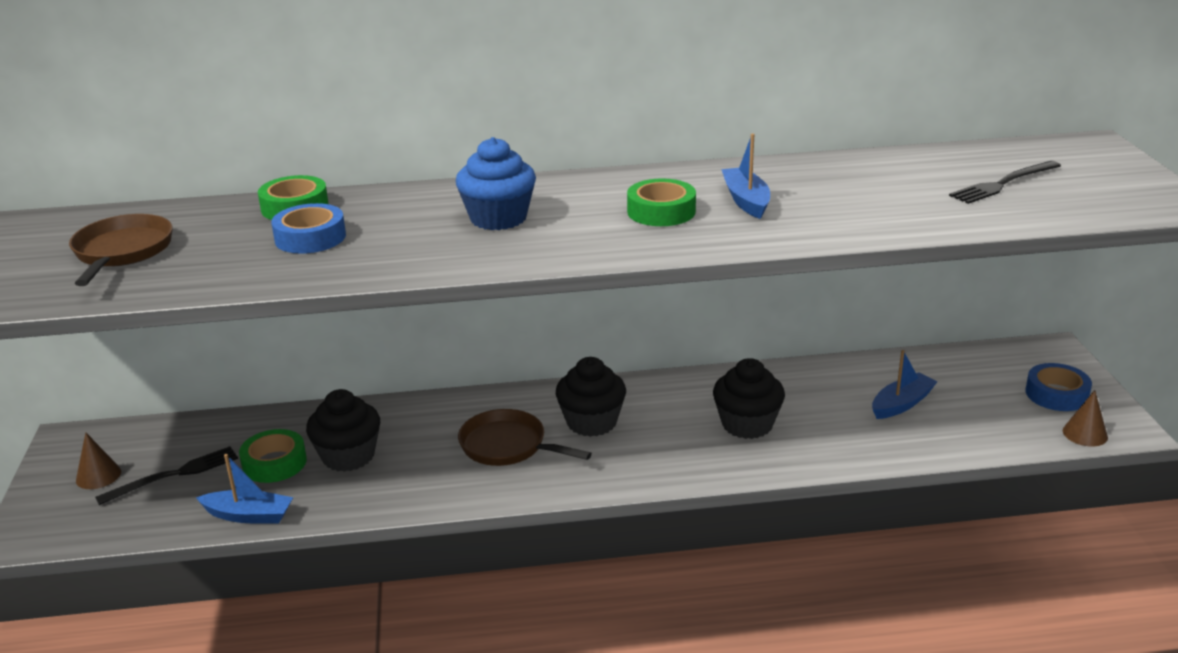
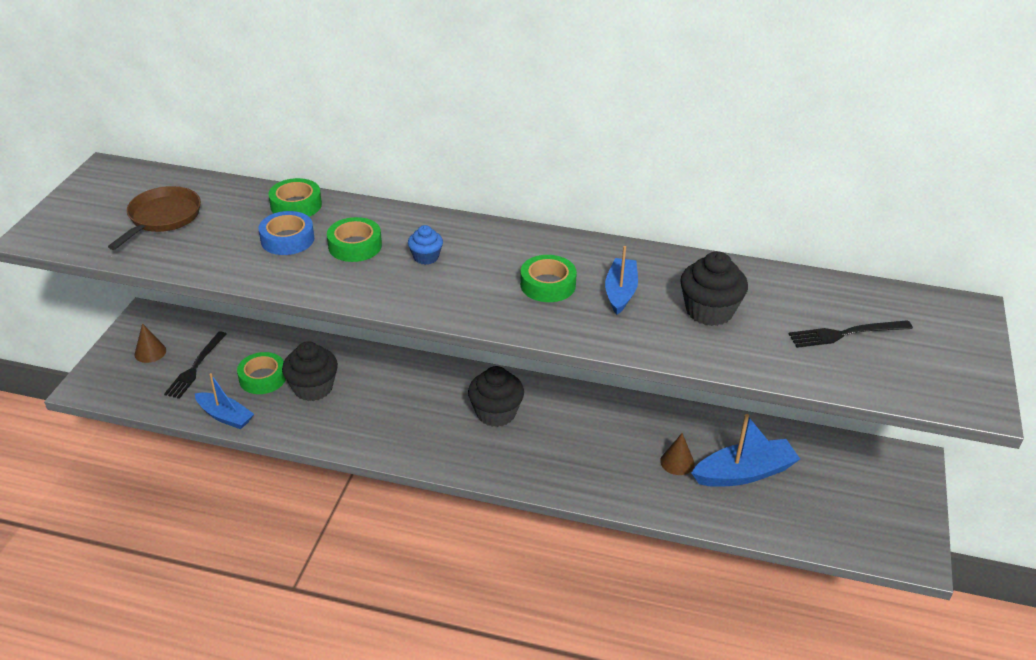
camera: 20 degrees right, 10 degrees up
black fork [95,446,238,505] -> black fork turned 120 degrees clockwise [164,331,227,399]
blue cupcake [456,137,536,230] -> blue cupcake [408,225,443,265], size x0.56
brown pan [458,409,592,466] -> none
black cupcake [713,358,785,439] -> black cupcake moved to [680,251,748,326]
blue boat [872,350,938,419] -> blue boat [692,414,800,487], size x1.50
blue tape [1026,363,1092,411] -> none
brown cone [1063,390,1108,447] -> brown cone moved to [660,433,695,475]
none -> green tape [327,217,382,262]

